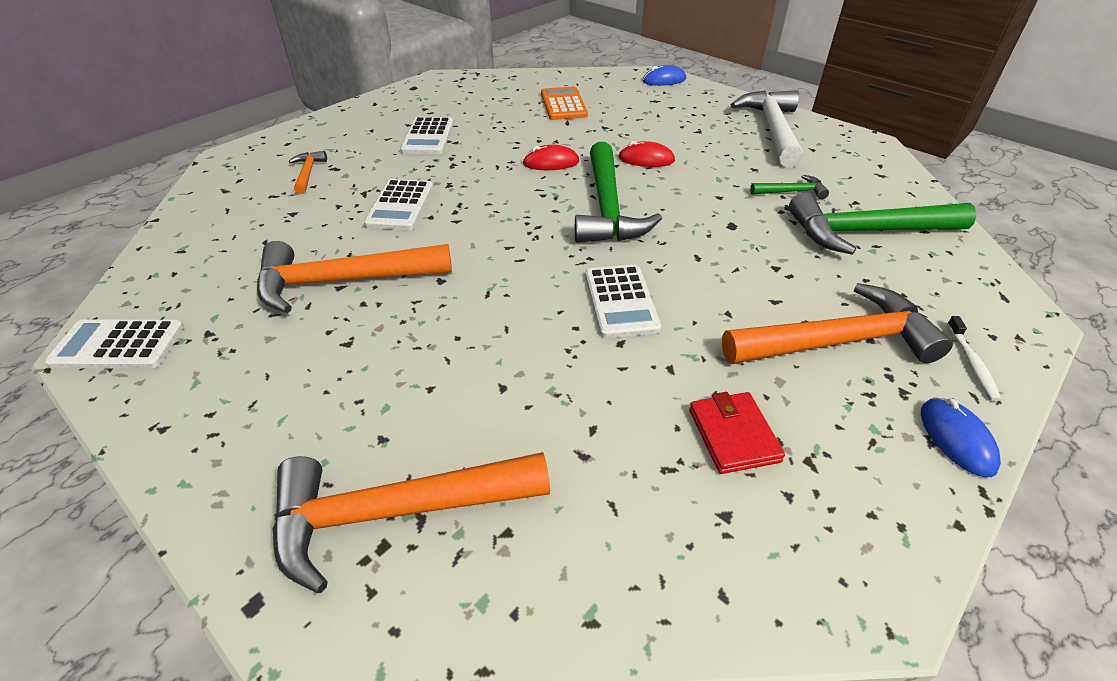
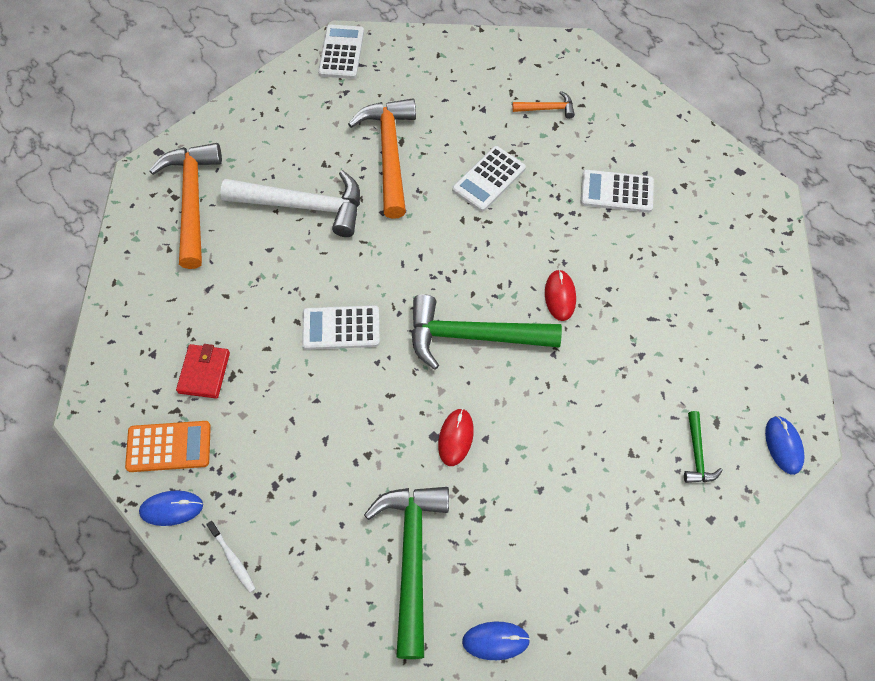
camera: 95 degrees right, 20 degrees up
white calculator [364,179,433,230] -> white calculator turned 60 degrees counterclockwise [452,146,526,212]
orange calculator [541,87,588,120] -> orange calculator moved to [125,421,211,472]
red mouse [618,141,675,167] -> red mouse moved to [438,409,474,466]
red wallet [689,392,785,474] -> red wallet turned 75 degrees counterclockwise [176,344,230,399]
orange hammer [722,283,953,364] -> none
white hammer [731,90,803,168] -> white hammer moved to [220,170,360,237]
green hammer [750,175,829,199] -> green hammer moved to [684,411,723,483]
white toothbrush [947,316,1001,401] -> white toothbrush turned 135 degrees counterclockwise [206,521,256,593]
none -> blue mouse [462,622,530,660]

